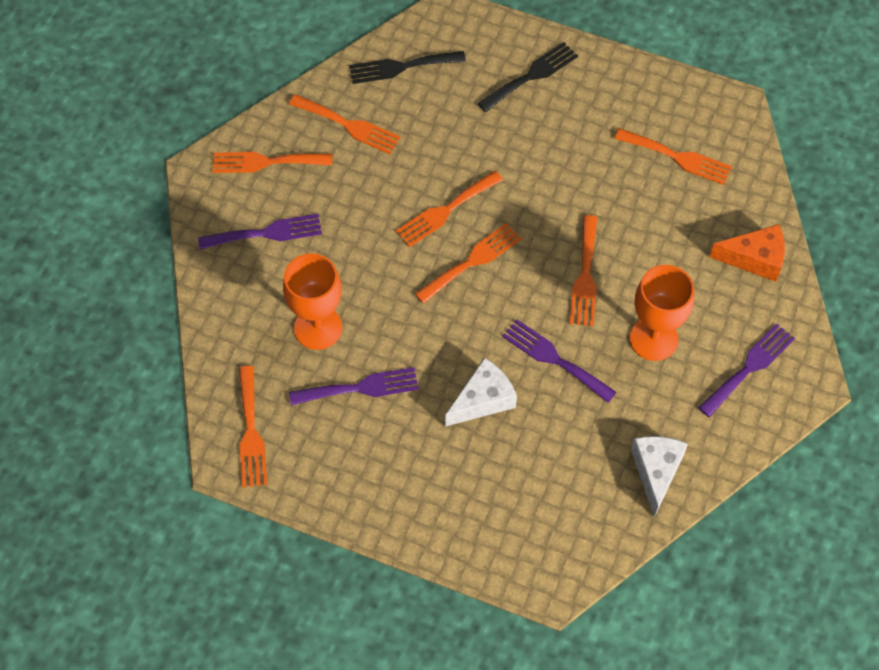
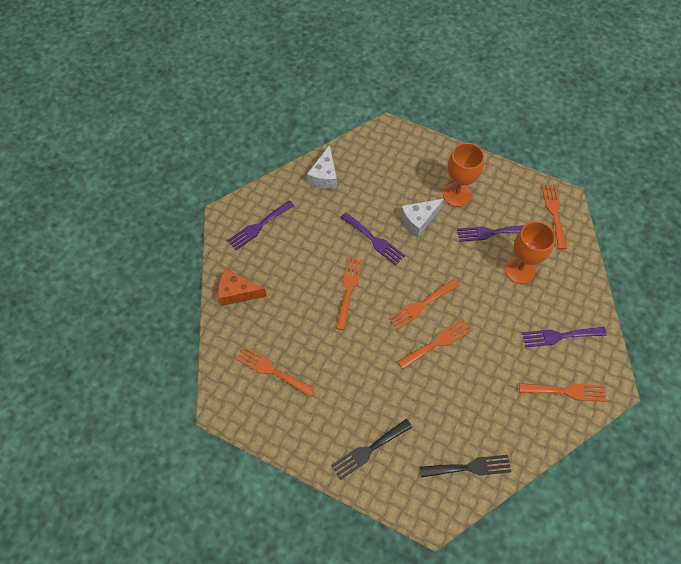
camera: 175 degrees left, 0 degrees up
orange fork [289,94,401,154] -> none
orange goblet [630,265,694,361] -> orange goblet moved to [443,143,484,207]

